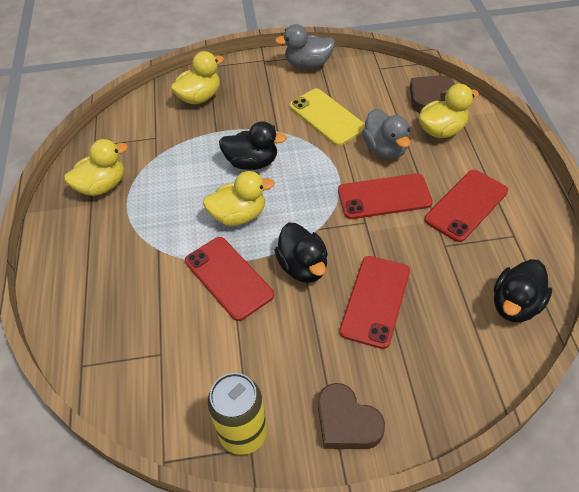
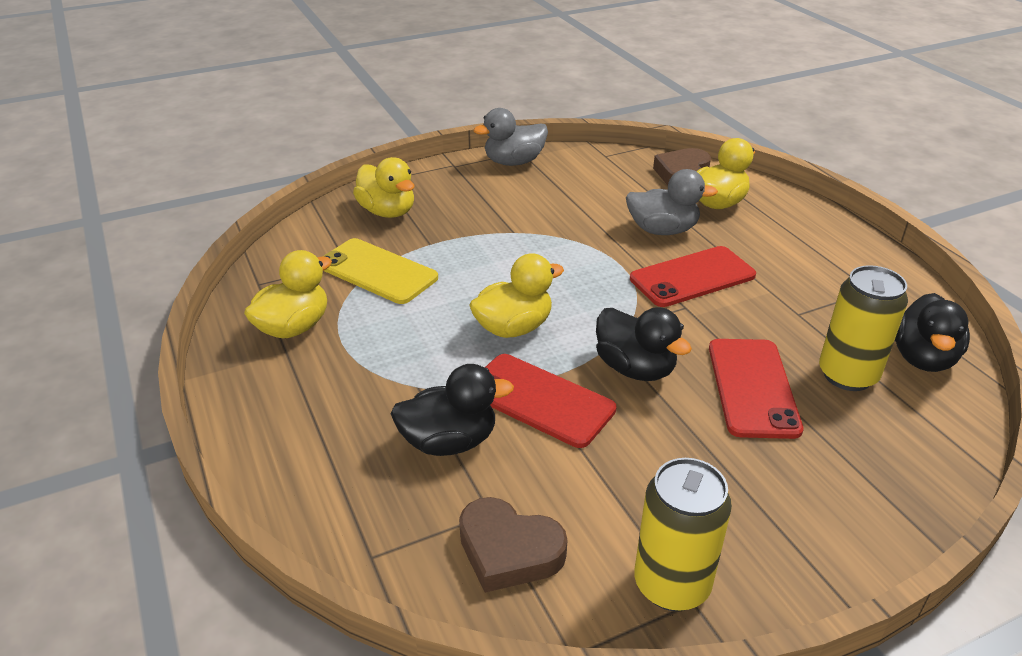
camera: 20 degrees left, 15 degrees down
yellow duck [171,51,224,104] -> yellow duck turned 105 degrees clockwise [353,157,414,218]
black duck [219,121,287,170] -> black duck moved to [391,364,514,456]
yellow phone [289,88,365,146] -> yellow phone moved to [322,238,438,304]
brown heart [318,383,385,449] -> brown heart moved to [459,497,568,593]
grey duck [362,109,410,159] -> grey duck turned 45 degrees counterclockwise [626,169,718,235]
red phone [424,170,508,242] -> none
none -> yellow can [819,265,908,391]

